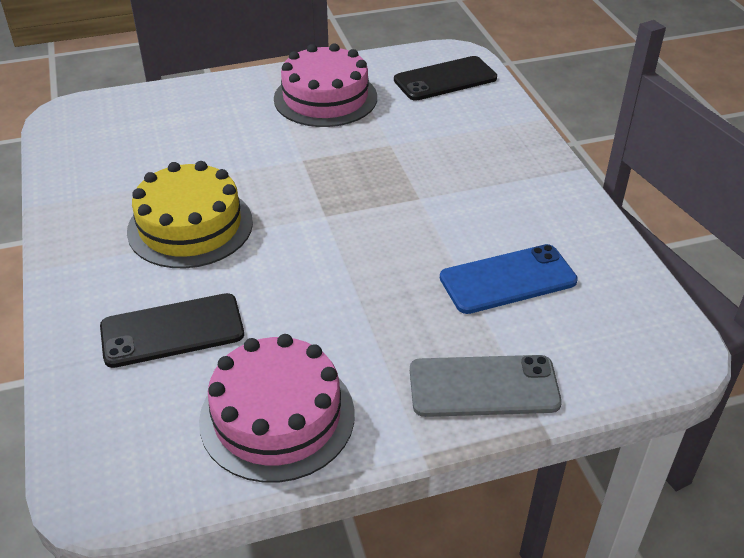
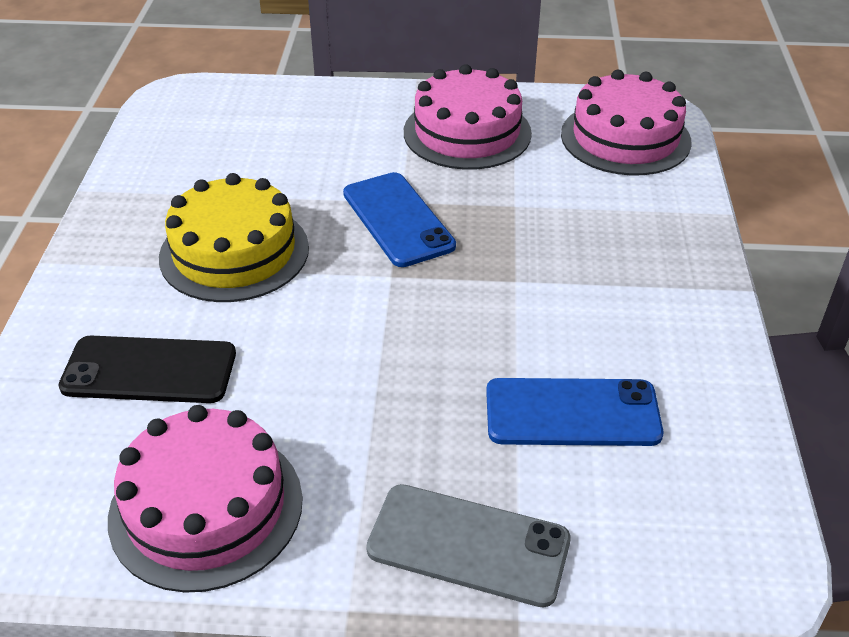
camera: 20 degrees right, 0 degrees up
black phone [394,56,497,101] -> pink cake [561,70,692,176]
none -> blue phone [343,172,456,267]

